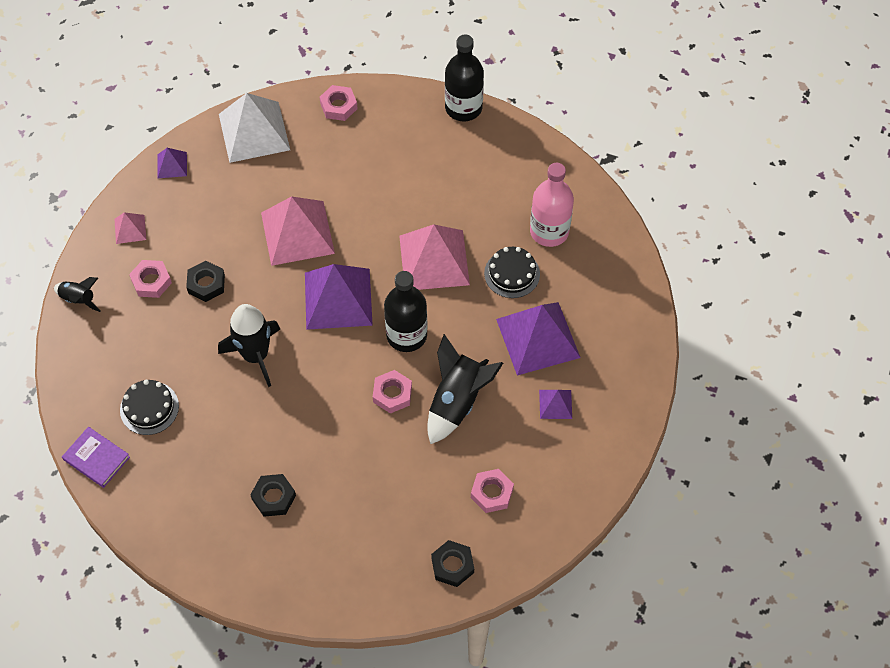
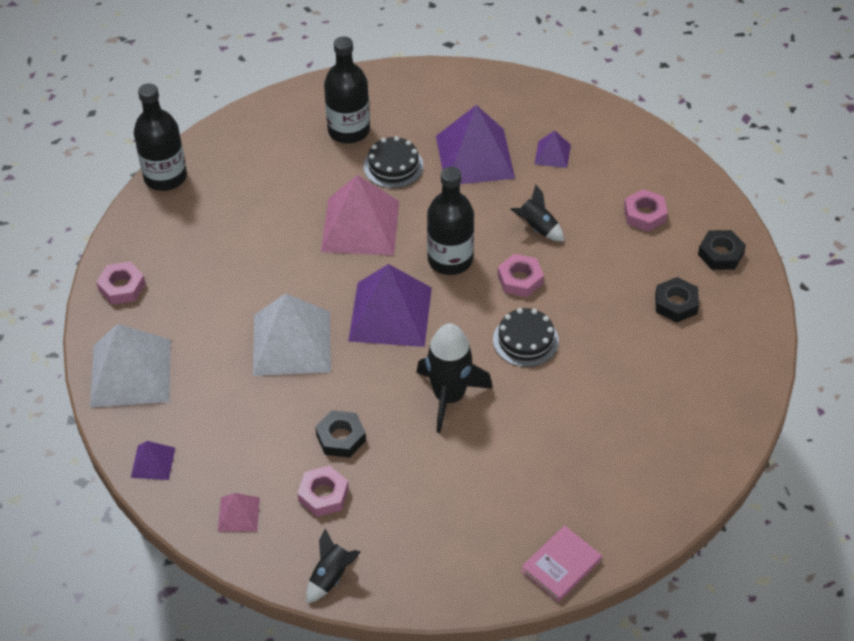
camera: 80 degrees left, 10 degrees down
purple book [62,427,130,488] -> pink book [521,526,602,602]
black cake [120,380,179,435] -> black cake moved to [493,308,559,367]
black nut [250,474,296,517] -> black nut moved to [655,277,699,322]
pink pyramid [261,196,335,266] -> white pyramid [253,293,331,376]
black rocket [427,334,503,444] -> black rocket [511,184,564,241], size x0.55
pink bottle [530,163,574,247] -> black bottle [324,36,370,143]

